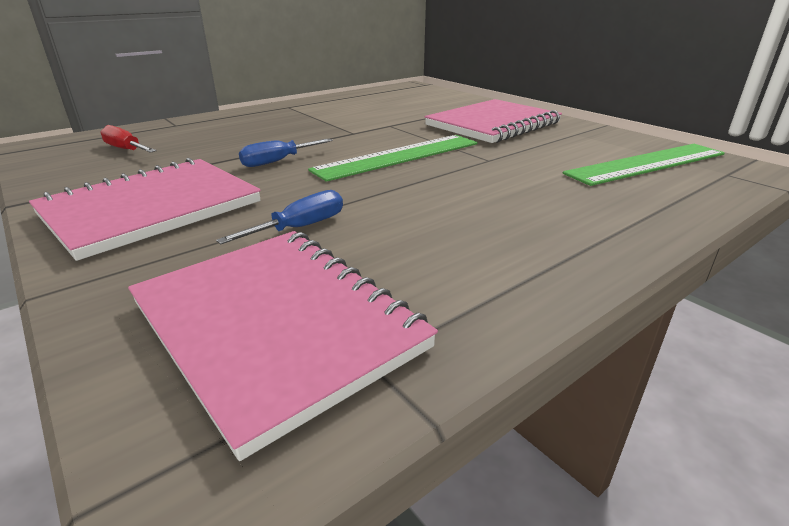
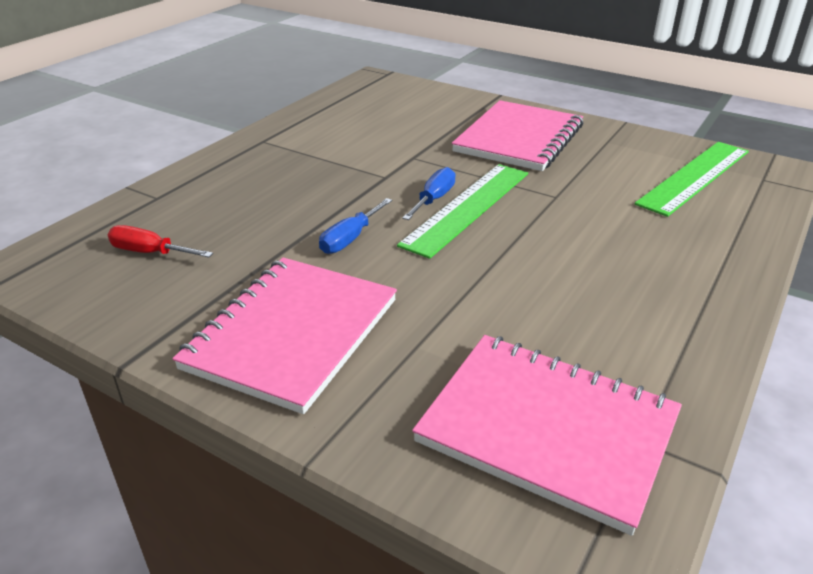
camera: 20 degrees left, 5 degrees up
blue screwdriver [216,190,343,244] -> blue screwdriver moved to [402,167,456,220]

